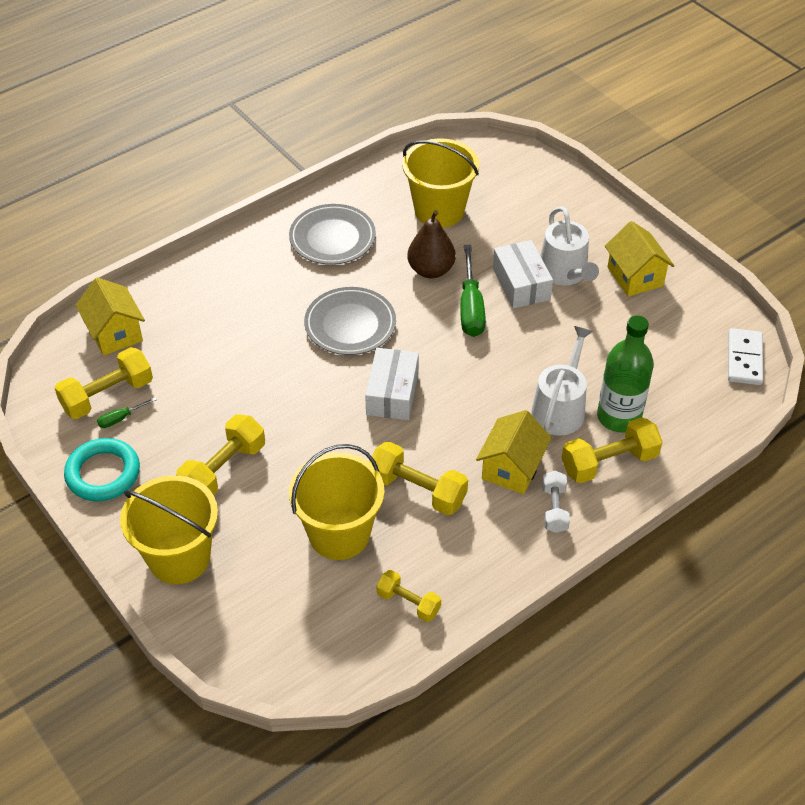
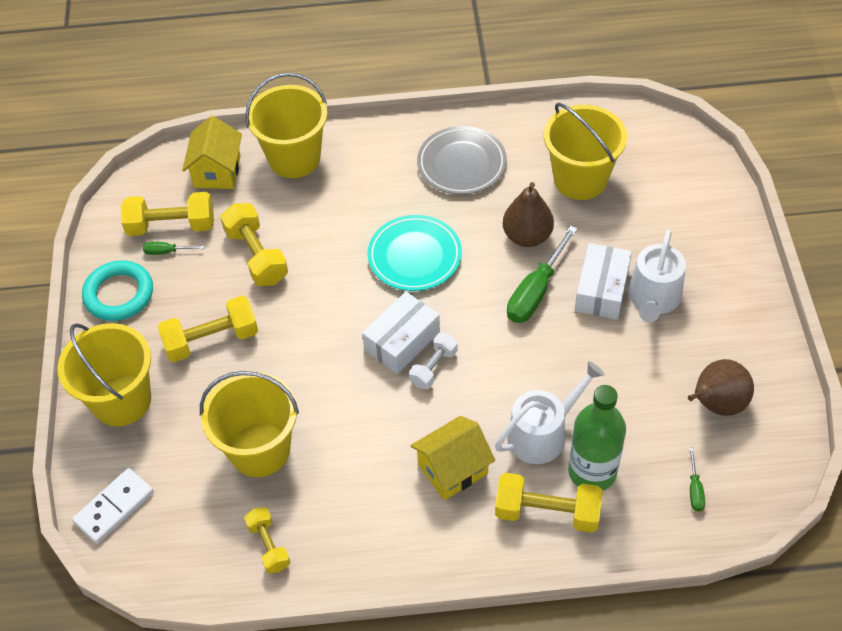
camera: 35 degrees right, 5 degrees up
grey plate [304,287,396,355] -> turquoise plate [367,215,462,291]
yellow dumbbell [369,441,468,515] -> yellow dumbbell moved to [220,203,288,286]
white dumbbell [542,471,570,533] -> white dumbbell moved to [409,333,458,389]
yellow house [605,221,674,297] -> none
white domino [728,328,763,385] -> white domino moved to [72,468,154,544]
none -> yellow bucket [245,73,327,178]
none -> brown pear [688,359,754,416]
none -> green screwdriver [689,448,705,512]

